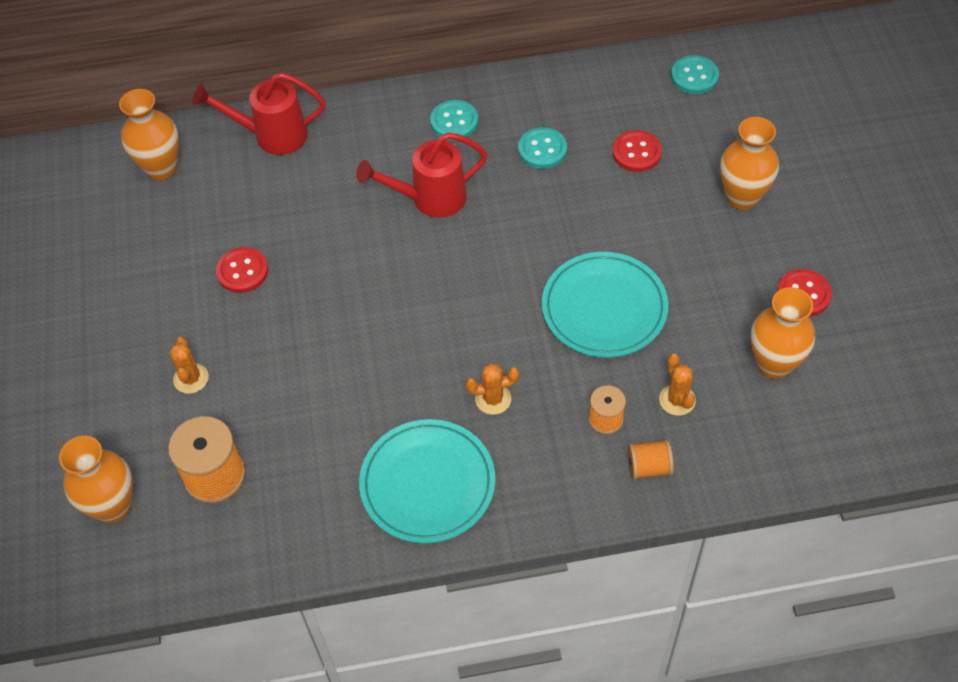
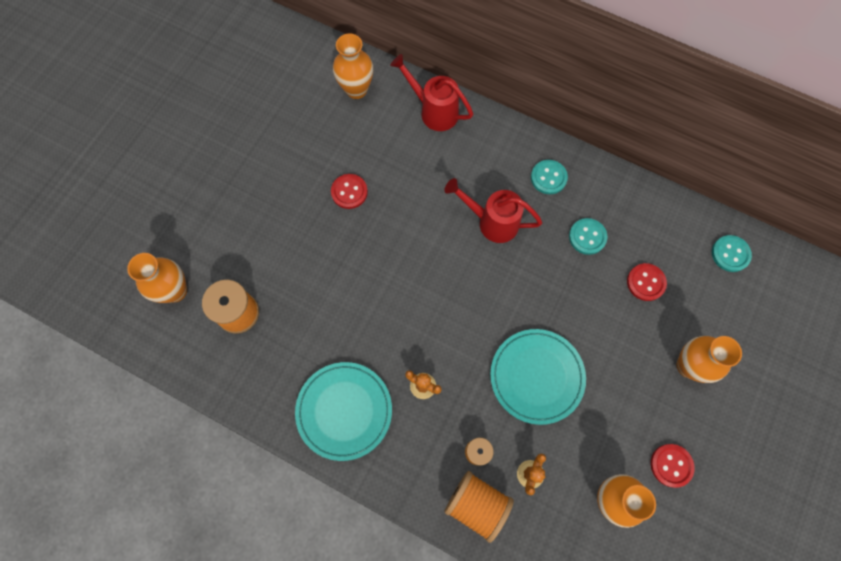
camera: 35 degrees right, 15 degrees up
orange cactus [169,337,209,394] -> none
orange spool [628,440,674,480] -> orange spool [445,471,514,543], size x1.75

